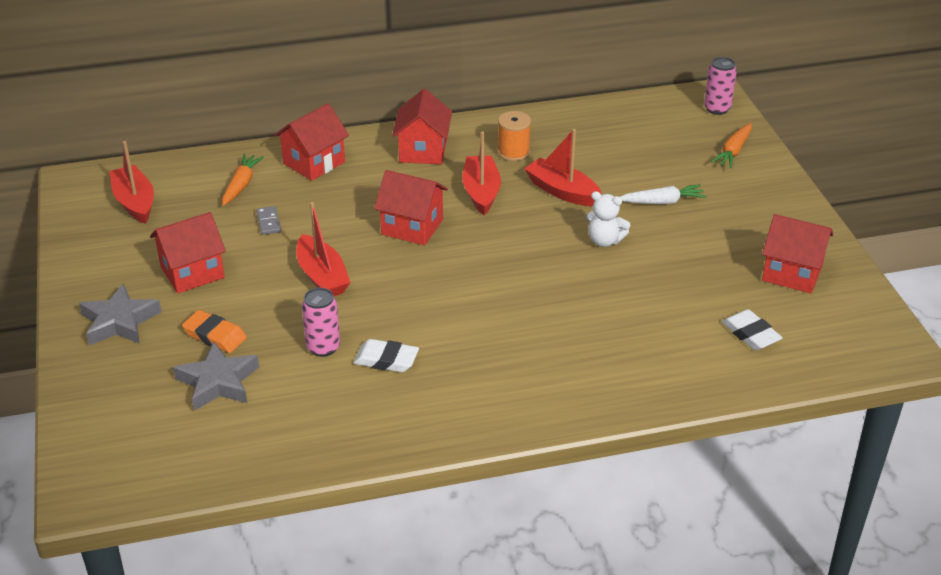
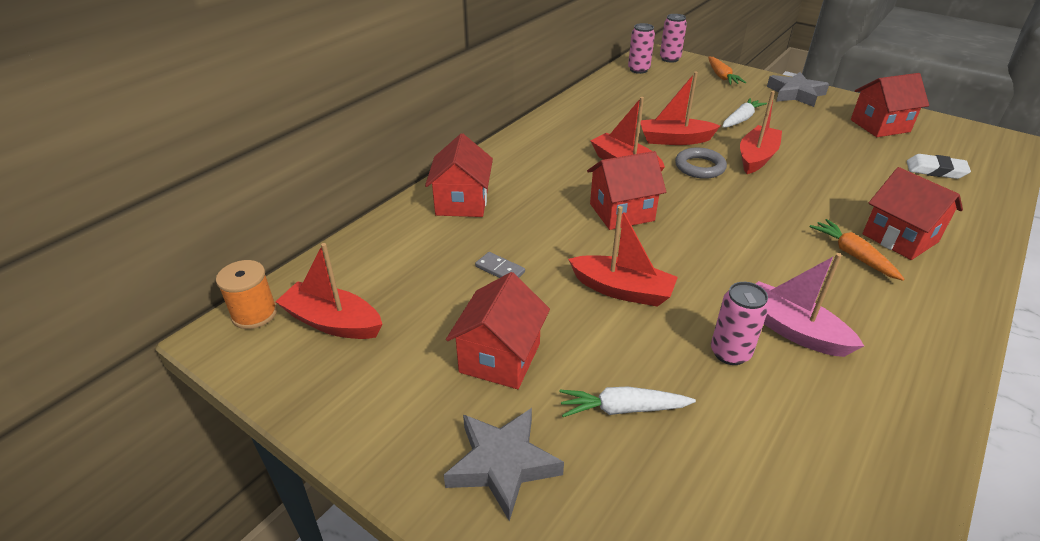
camera: 40 degrees left, 0 degrees up
grey star [173,342,259,411] -> grey star moved to [767,72,829,107]
orange eraser [182,310,247,353] -> white carrot [559,387,696,417]
orange carrot [222,154,264,206] -> orange carrot moved to [809,219,904,281]
white eraser [353,339,419,372] -> pink boat [756,253,864,357]
red house [392,89,452,164] -> red house moved to [862,167,963,260]
orange spool [497,111,531,161] -> orange spool moved to [216,260,277,329]
white teddy bear [586,191,630,247] -> red boat [740,91,782,174]
none -> pink can [628,23,655,74]
none -> grey ring [675,147,727,179]

